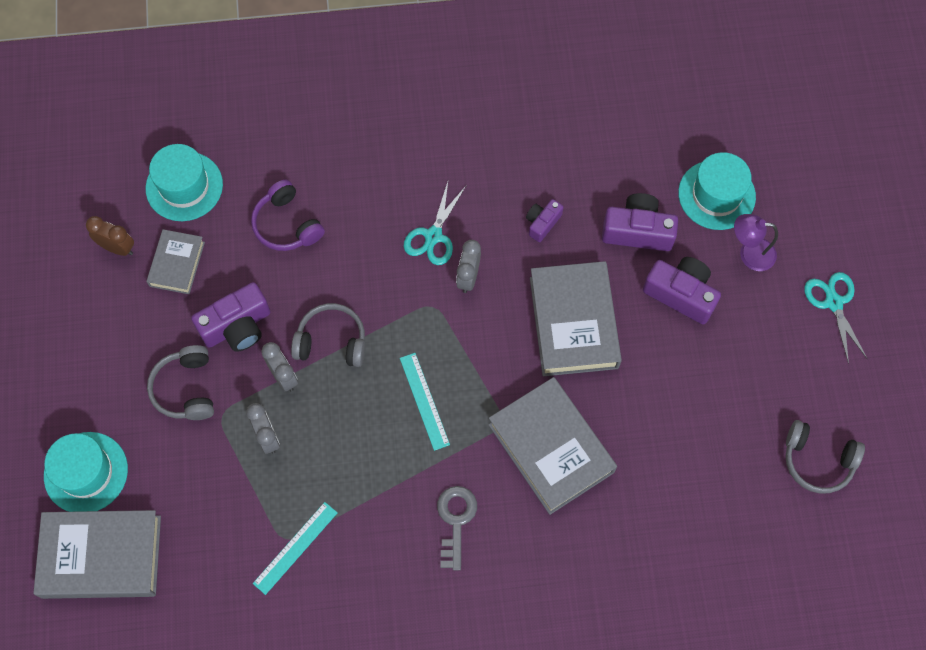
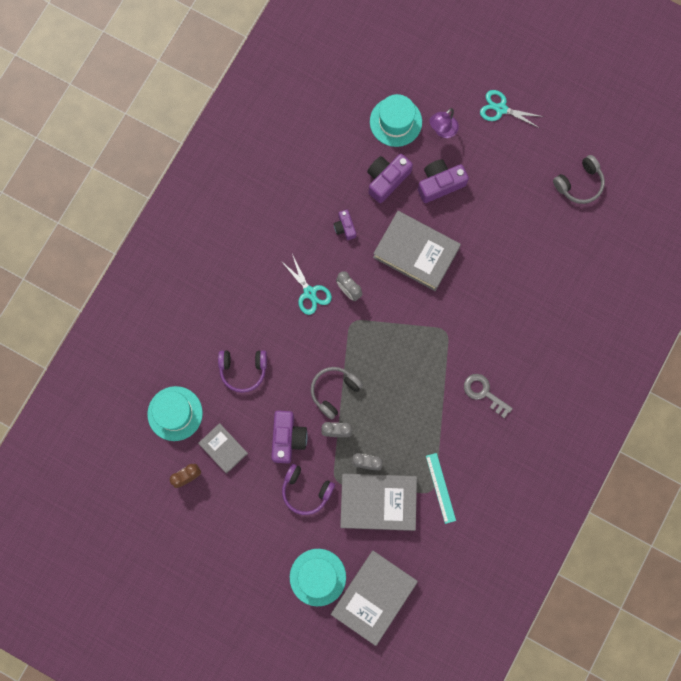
camera: 55 degrees left, 10 degrees up
grey headphones [147,345,214,420] -> purple headphones [282,464,335,515]
turquoise ruler [400,353,450,451] -> none
grey book [488,377,617,515] -> grey book moved to [340,473,417,531]

